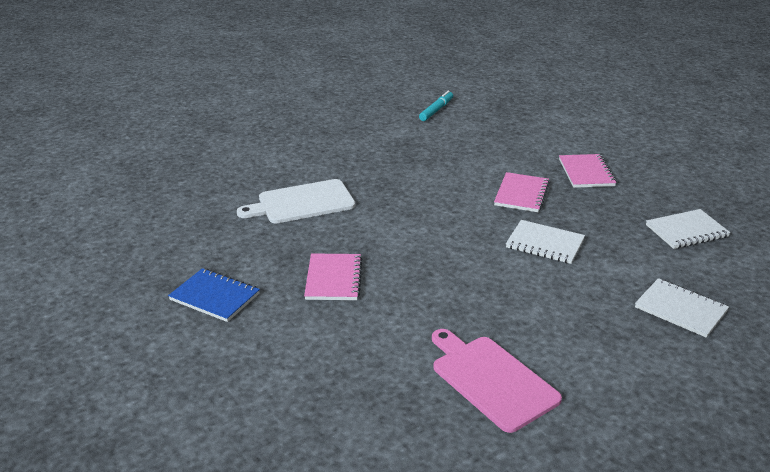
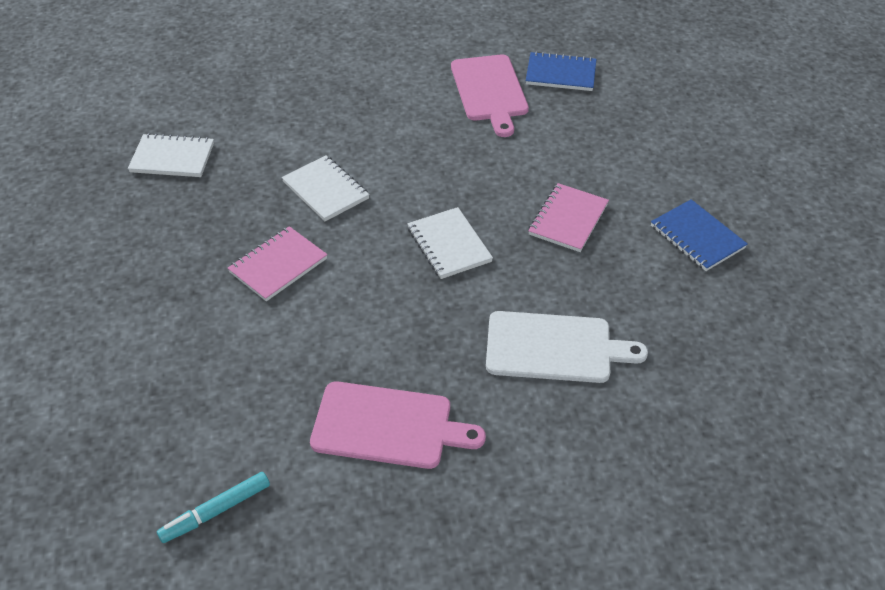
camera: 155 degrees left, 15 degrees up
pink notebook [559,154,617,188] -> none
white notebook [635,278,729,338] -> white notebook moved to [407,207,493,279]
none -> pink cutting board [310,381,486,469]
none -> blue notebook [526,51,596,91]

